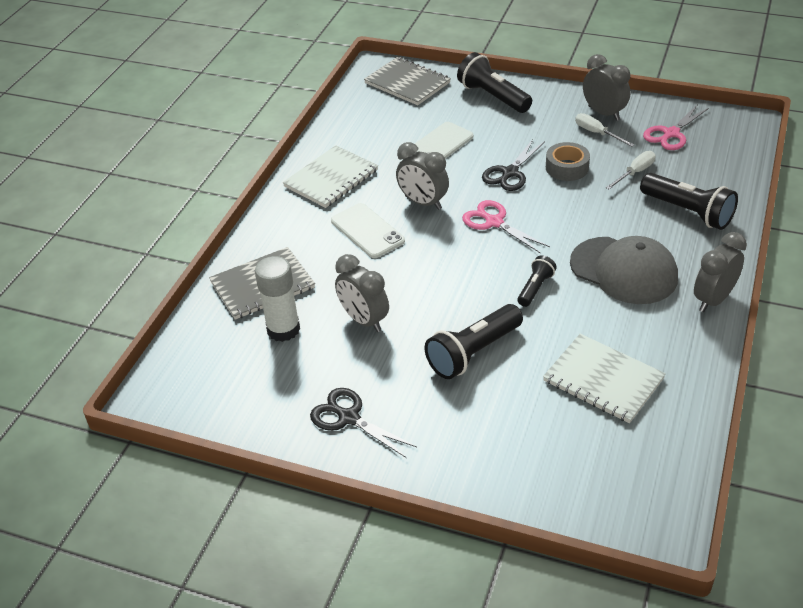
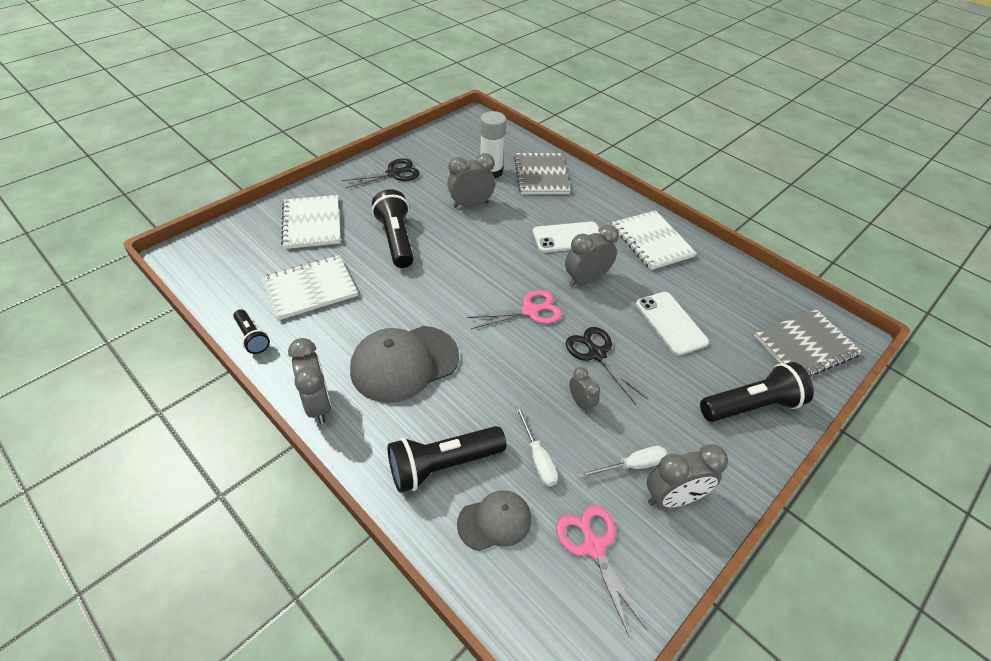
camera: 110 degrees right, 5 degrees up
black flashlight [518,255,557,307] -> black flashlight moved to [233,309,270,354]
grey tape [546,142,590,181] -> grey clock [569,367,600,413]
none -> white notebook [281,195,341,249]
none -> grey cap [457,490,531,551]

